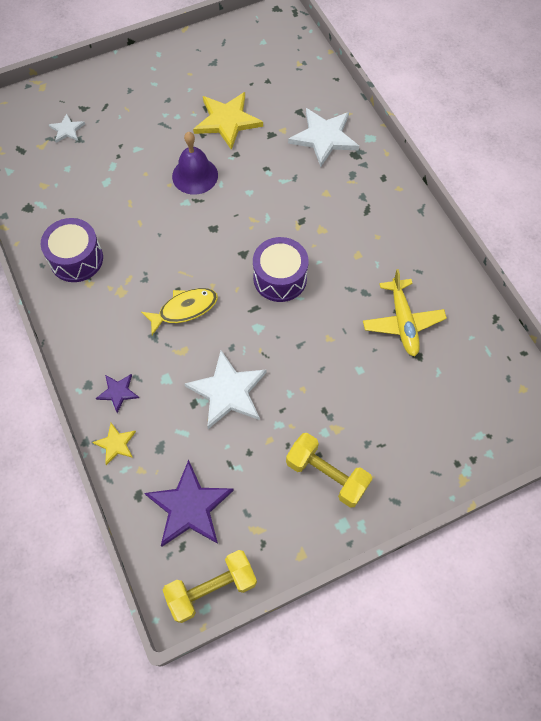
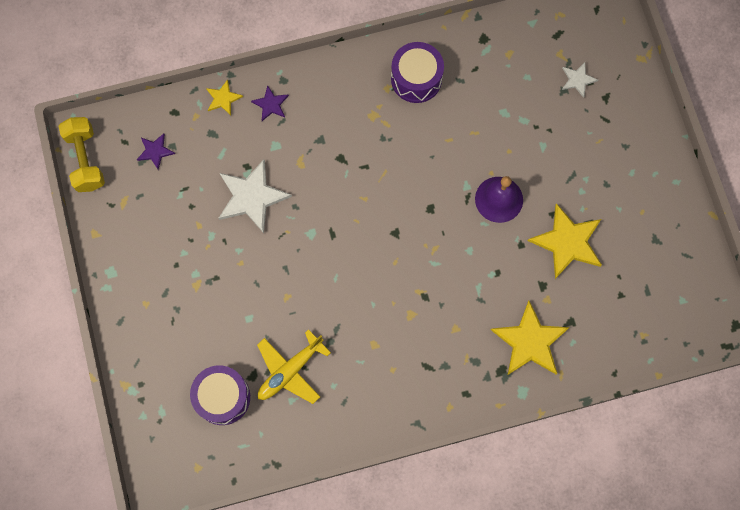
camera: 100 degrees right, 10 degrees up
yellow fish [141,288,218,335] -> none
purple star [144,460,234,547] -> purple star [137,134,175,170], size x0.51
purple drum [253,237,308,302] -> purple drum moved to [190,365,250,425]
yellow dumbbell [286,433,372,508] -> none
white star [288,108,359,167] -> yellow star [491,301,570,375]
yellow plane [363,269,447,357] -> yellow plane turned 45 degrees counterclockwise [257,329,331,404]

